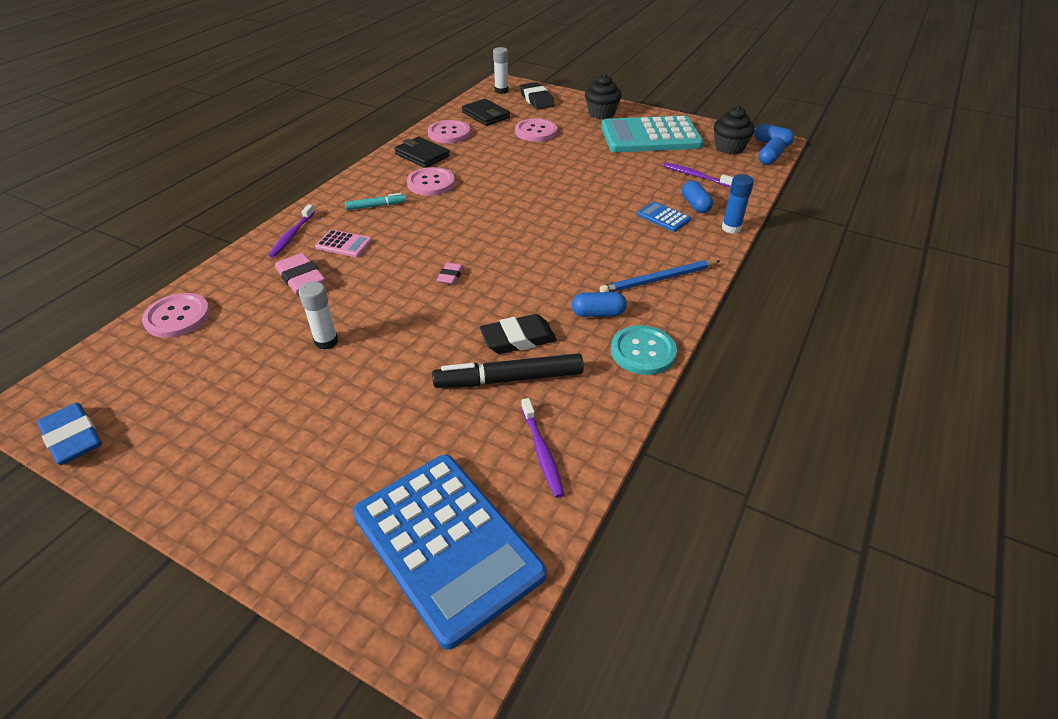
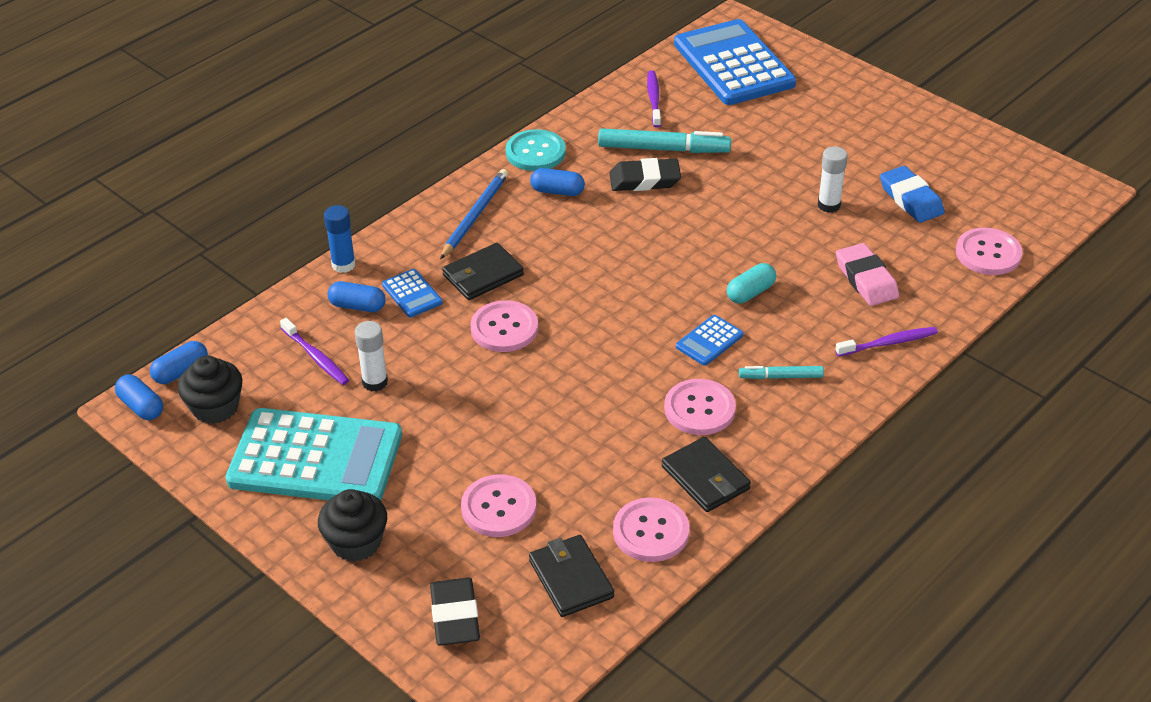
camera: 165 degrees left, 0 degrees up
blue eraser [37,403,102,465] -> blue eraser moved to [880,166,945,223]
purple toothbrush [268,204,315,258] -> purple toothbrush turned 45 degrees clockwise [835,327,938,357]
pink calculator [315,230,372,257] -> none
black marker [432,353,584,388] -> turquoise marker [598,128,731,153]
pink eraser [437,263,464,285] -> none
white glue stick [493,47,509,94] -> white glue stick moved to [355,321,388,392]
blue pencil [600,260,720,292] -> blue pencil turned 60 degrees counterclockwise [440,169,508,259]
blue capsule [682,181,713,213] -> blue capsule turned 75 degrees counterclockwise [327,281,386,312]
none -> black wallet [442,243,524,300]
none -> pink button [470,300,538,352]
none -> blue calculator [676,315,743,366]
none -> turquoise capsule [727,263,776,304]

